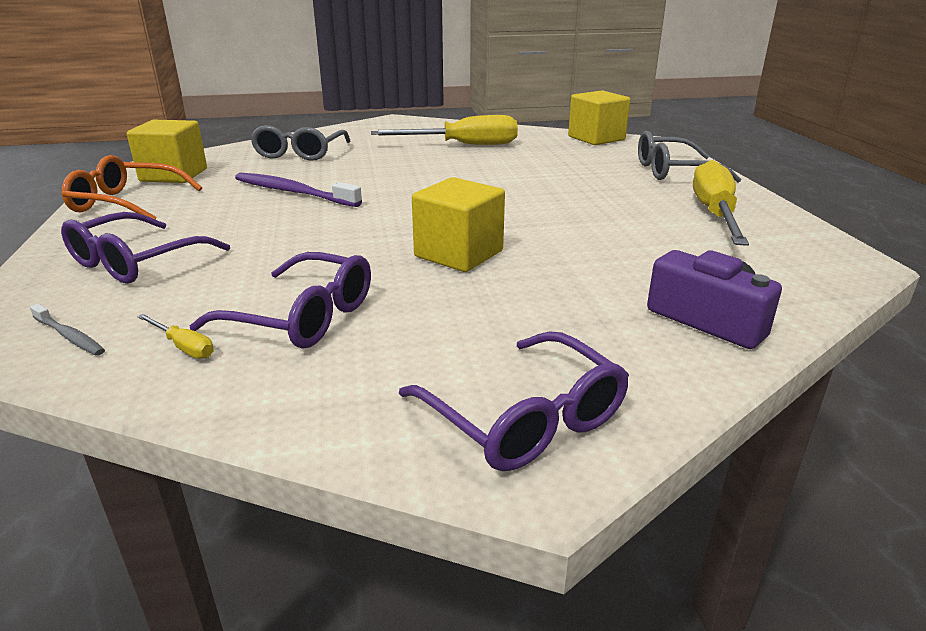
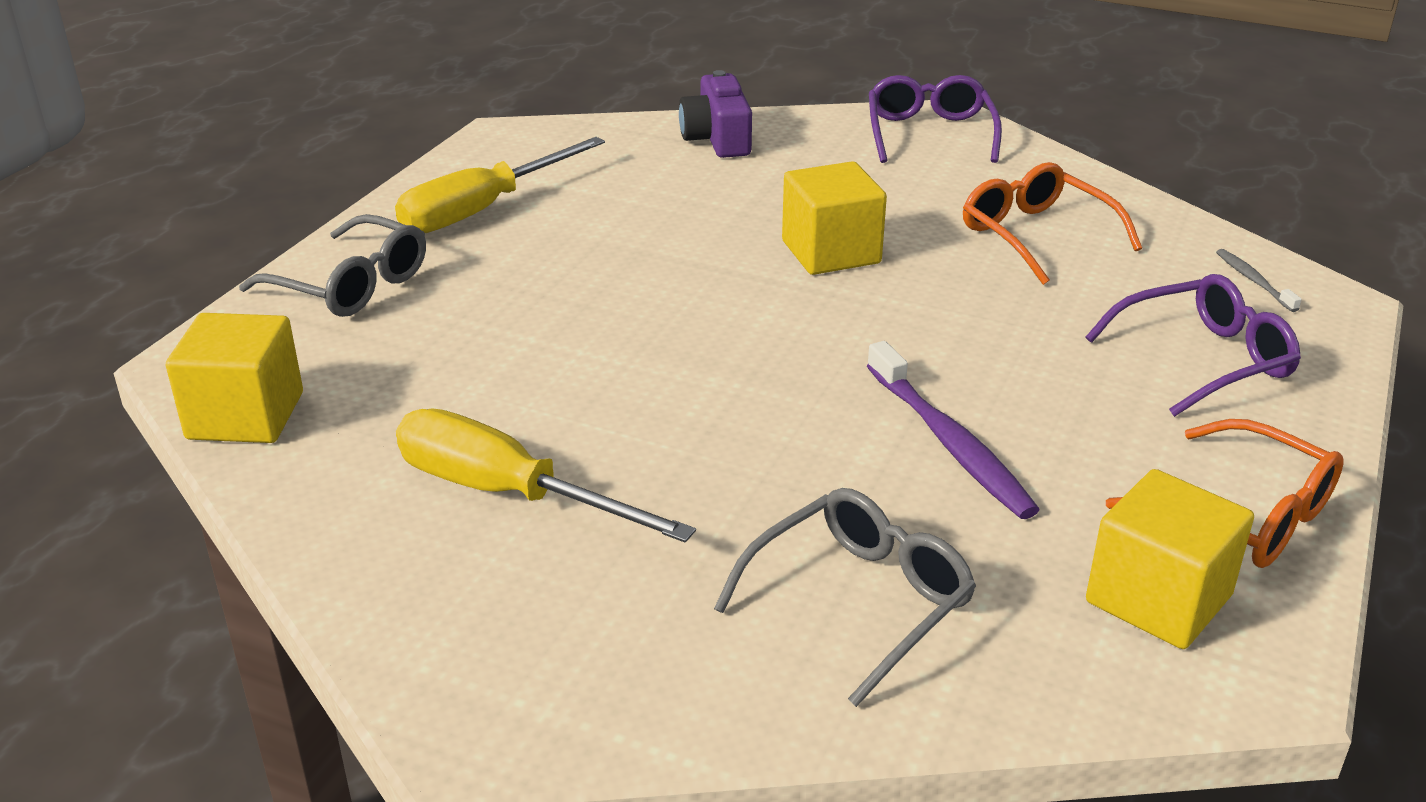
camera: 145 degrees left, 5 degrees up
yellow screwdriver [137,314,214,359] -> none
purple glasses [190,252,371,349] -> orange glasses [963,162,1142,285]

